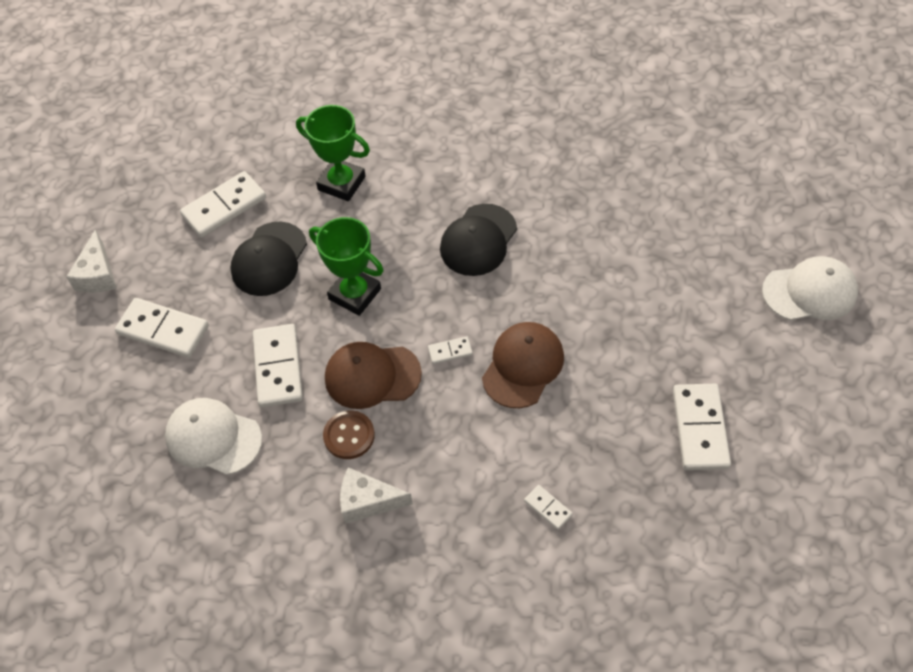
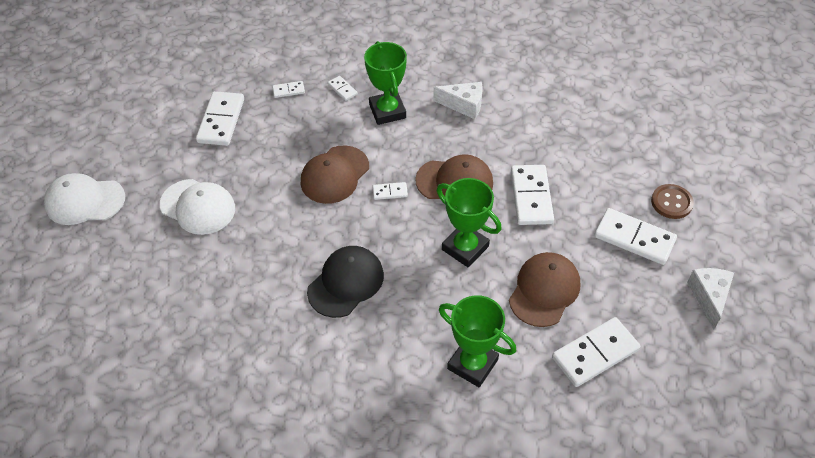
camera: 175 degrees left, 5 degrees down
white cap [165,398,262,475] -> white cap moved to [160,179,235,235]
black cap [231,222,307,296] -> brown cap [509,252,580,327]
brown button [323,410,375,459] -> brown button moved to [651,184,694,219]
none -> white domino [272,81,305,98]
none -> green trophy [364,41,407,125]

